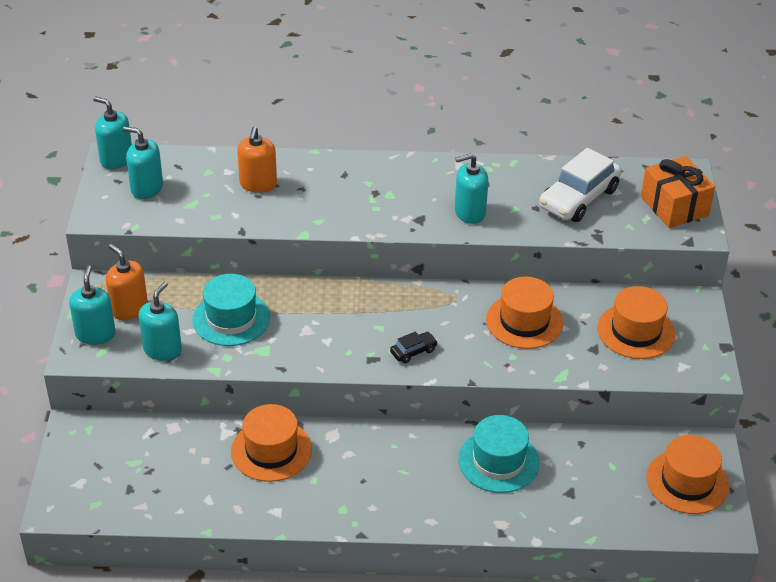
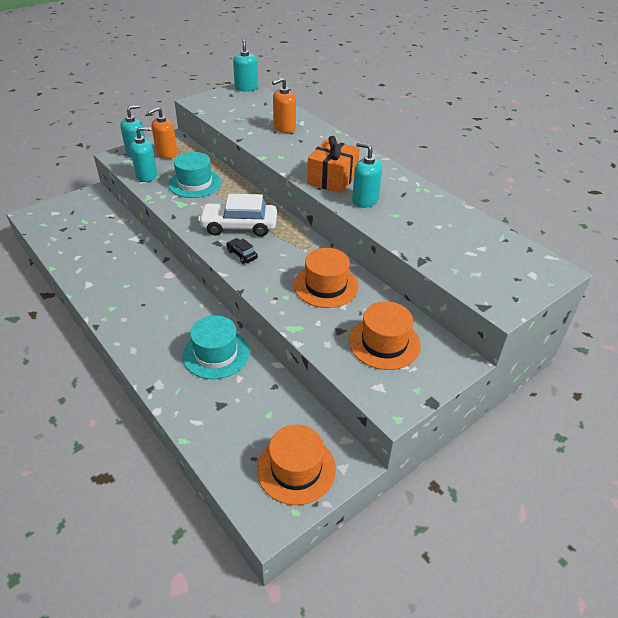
camera: 50 degrees right, 0 degrees up
orange soap dispenser [106,244,148,320] -> orange soap dispenser turned 135 degrees counterclockwise [148,107,178,159]
turquoise soap dispenser [123,126,163,199] -> none
orange hat [231,404,312,482] -> none
black car [390,331,438,363] -> black car turned 150 degrees counterclockwise [227,238,258,264]
white car [539,148,621,222] -> white car moved to [198,194,277,237]
orange gift [641,156,715,228] -> orange gift moved to [307,136,360,193]

